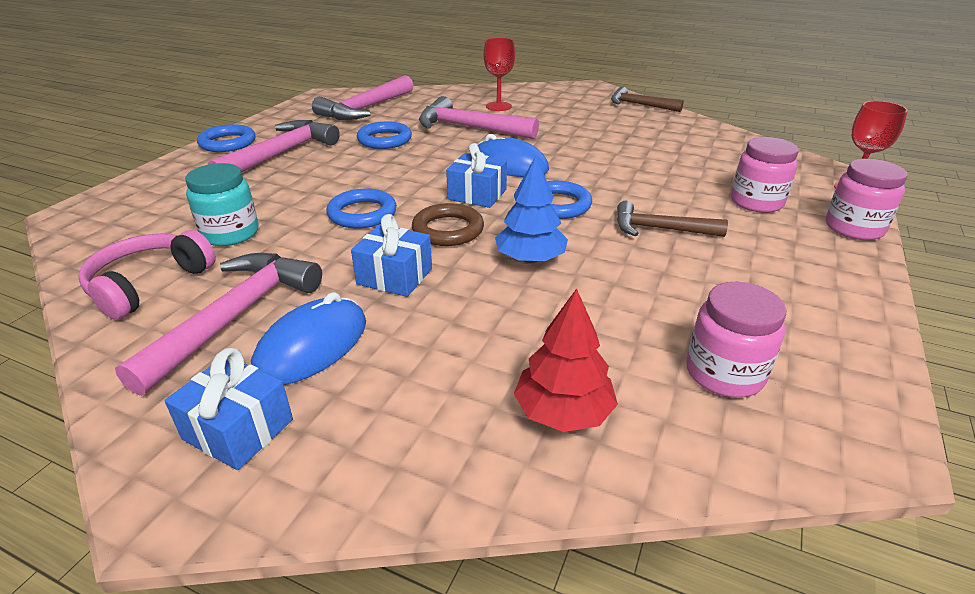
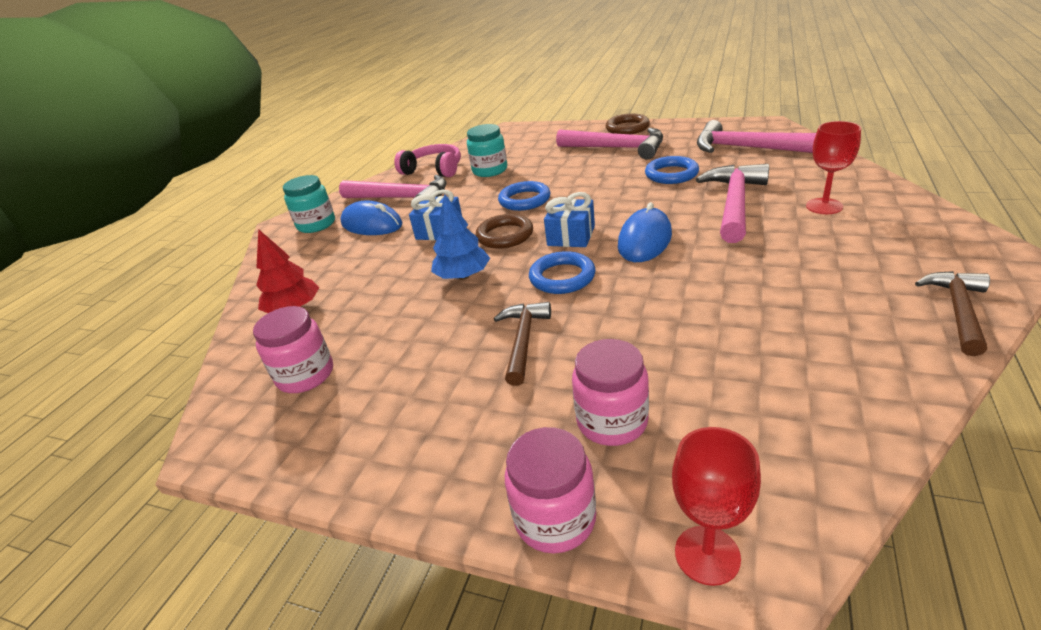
camera: 90 degrees right, 0 degrees up
blue gift [165,348,293,470] -> turquoise jar [283,175,335,233]
blue ring [197,124,256,152] -> brown ring [606,114,650,134]

